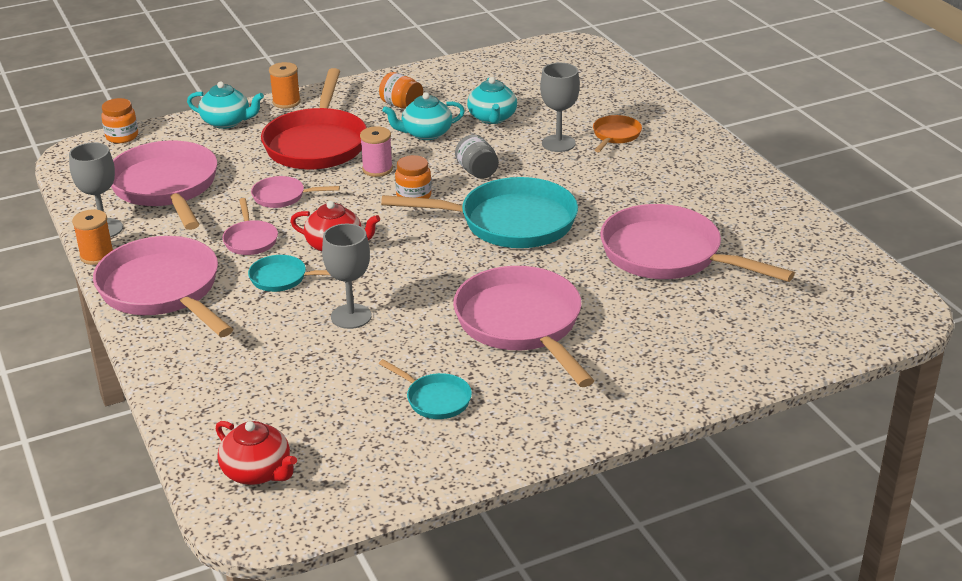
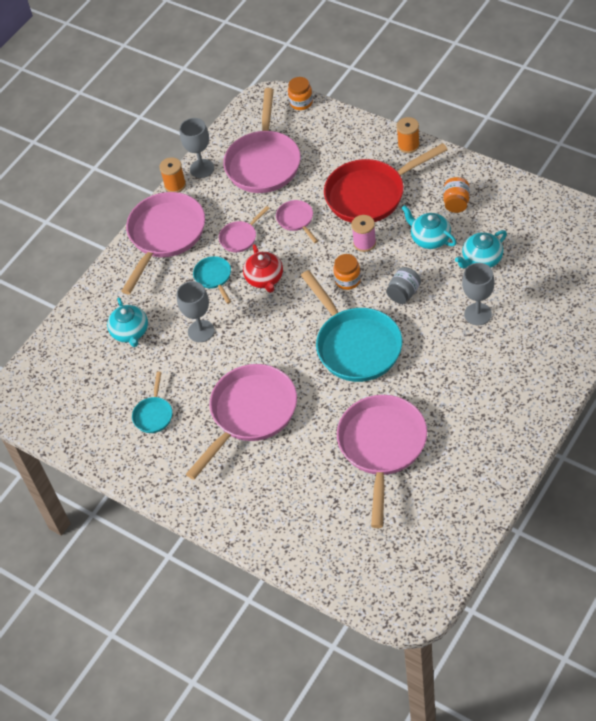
camera: 65 degrees right, 20 degrees up
pink pan [111,141,217,230] -> pink pan turned 150 degrees clockwise [223,88,301,193]
turquoise teapot [187,81,264,129] -> turquoise teapot moved to [107,297,148,347]
red teapot [216,421,297,485] -> none
orange pan [593,115,642,152] -> none

